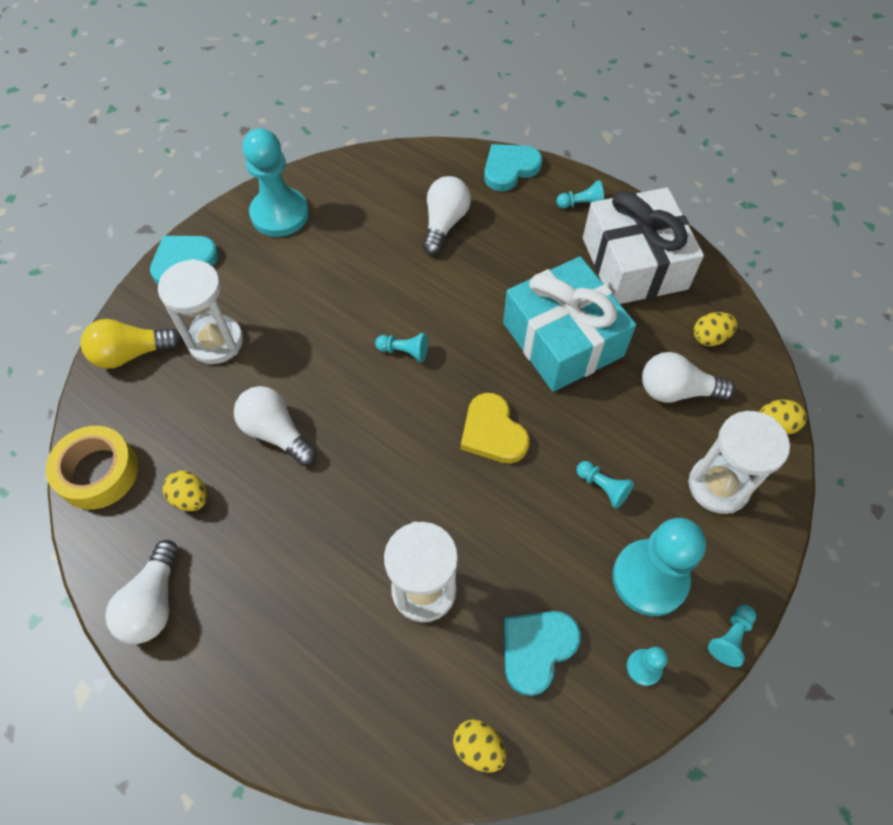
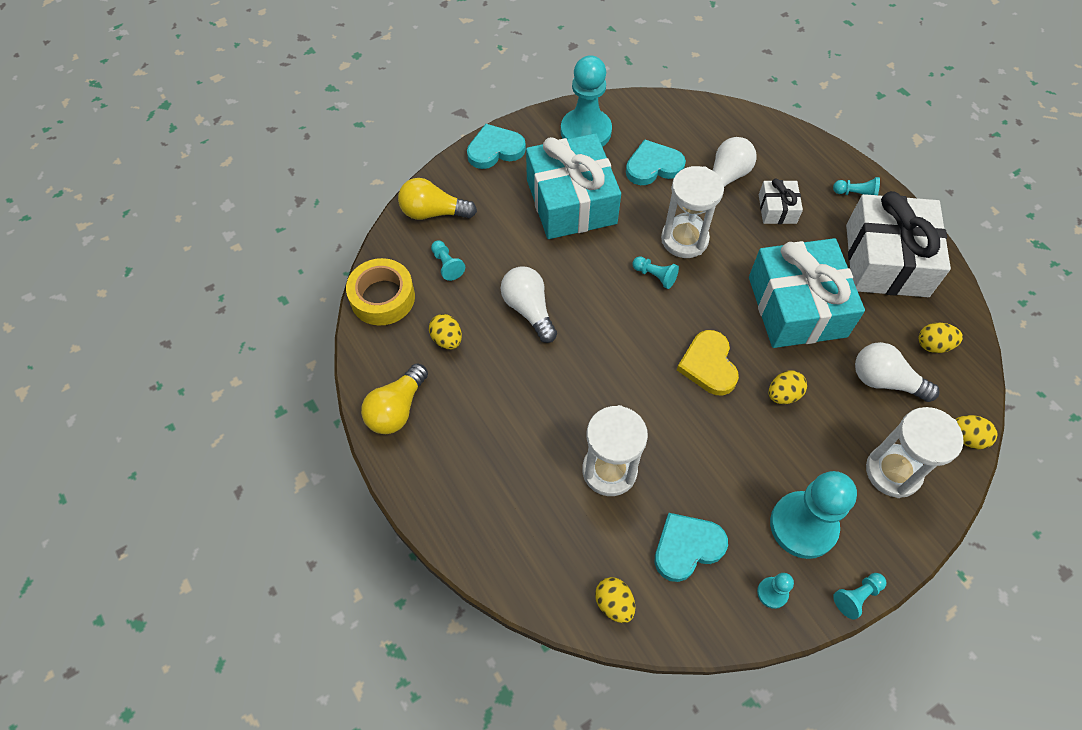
camera: 20 degrees right, 0 degrees up
white light bulb [105,540,179,644] -> yellow light bulb [361,364,428,434]
white hourglass [158,259,243,364] -> white hourglass moved to [661,166,724,258]
turquoise heart [484,144,543,191] -> turquoise heart moved to [626,139,686,185]
turquoise pawn [577,461,634,509] -> turquoise pawn moved to [431,241,465,281]
none -> turquoise gift [526,133,621,239]
none -> white gift [759,179,803,224]
none -> yellow egg [769,370,807,404]

